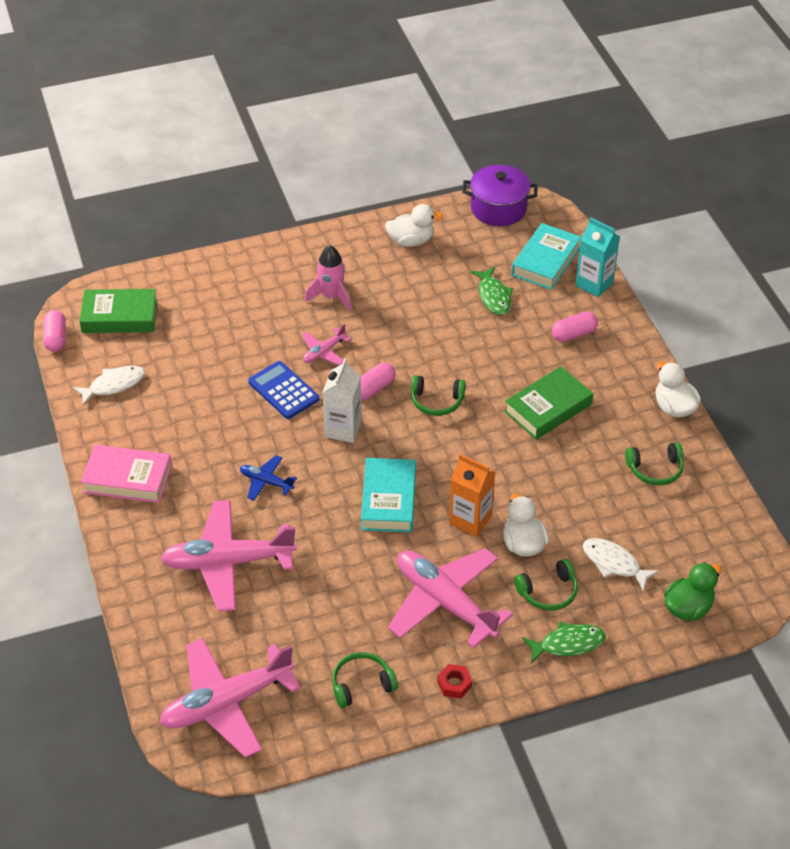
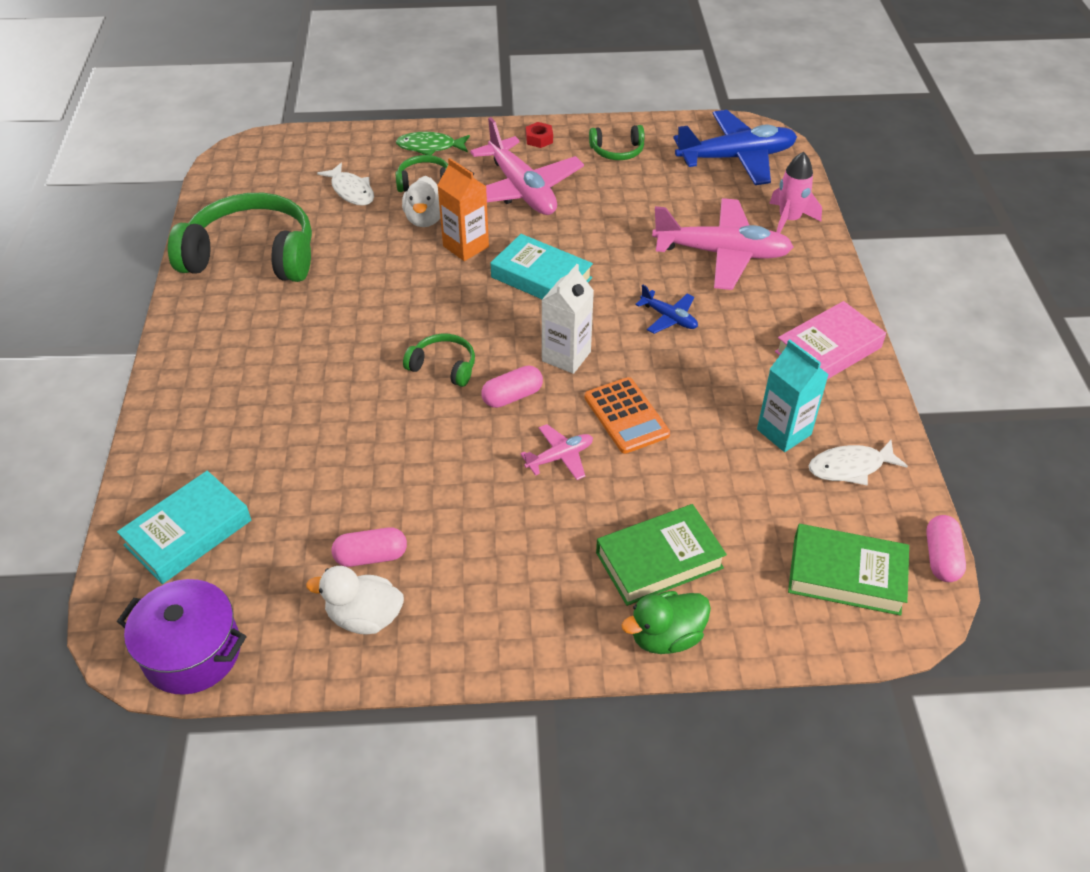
camera: 165 degrees left, 0 degrees up
pink book [81,445,172,503] -> pink book turned 60 degrees counterclockwise [775,301,886,379]
pink plane [160,638,300,758] -> blue plane [673,110,797,185]
blue calculator [248,361,319,419] -> orange calculator [584,377,670,454]
pink rocket [305,245,351,312] -> pink rocket moved to [769,152,822,233]
turquoise book [361,458,416,532] -> turquoise book turned 75 degrees counterclockwise [491,234,593,299]
green fish [471,267,513,315] -> none
green book [504,366,593,440] -> green book moved to [596,504,727,606]
pink capsule [552,311,598,342] -> pink capsule moved to [332,527,407,567]
turquoise carton [576,217,620,297] -> turquoise carton moved to [757,339,829,452]
green headphones [625,442,684,485] -> green headphones [168,193,312,282], size x2.16
white duck [656,362,701,417] -> none
green duck [664,562,722,621] -> green duck moved to [622,591,711,654]

